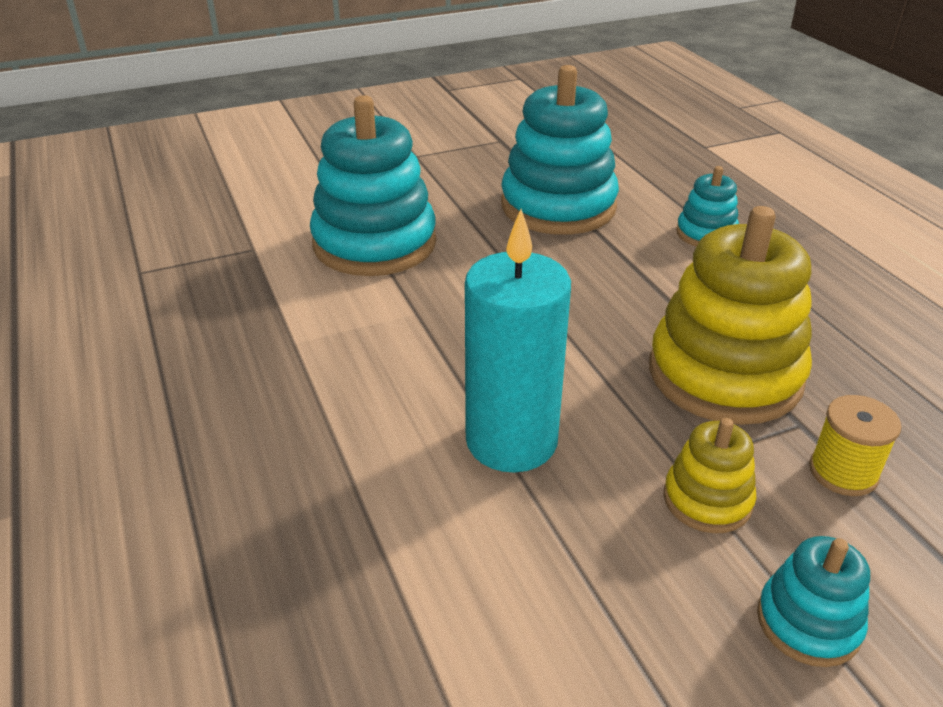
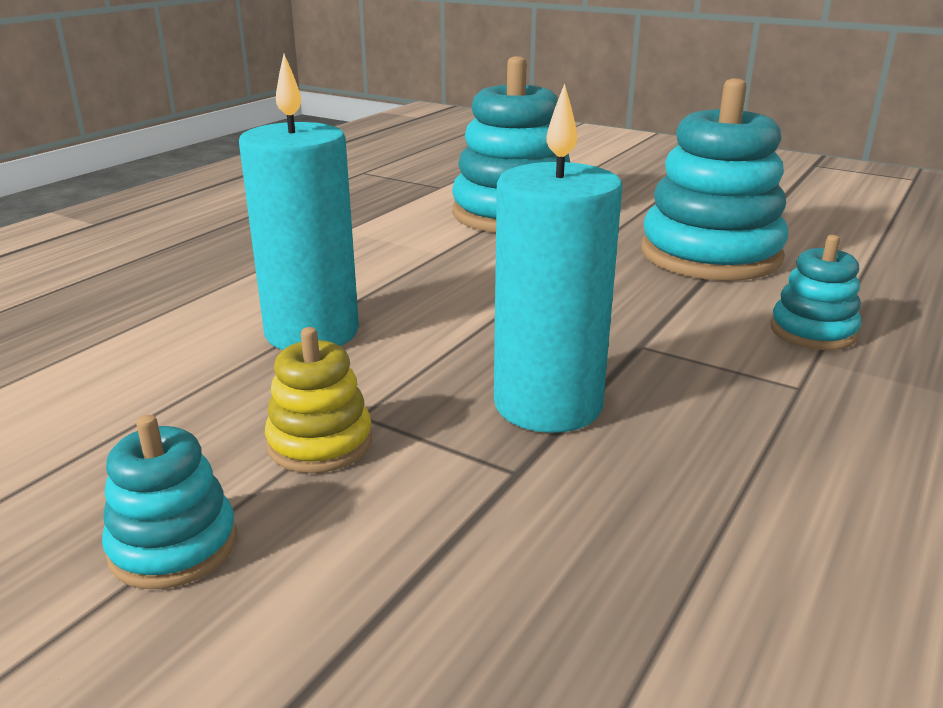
camera: 55 degrees right, 10 degrees down
yellow stacking toy [649,206,812,425] -> turquoise candle [494,83,622,433]
yellow spool [809,395,901,496] -> none

